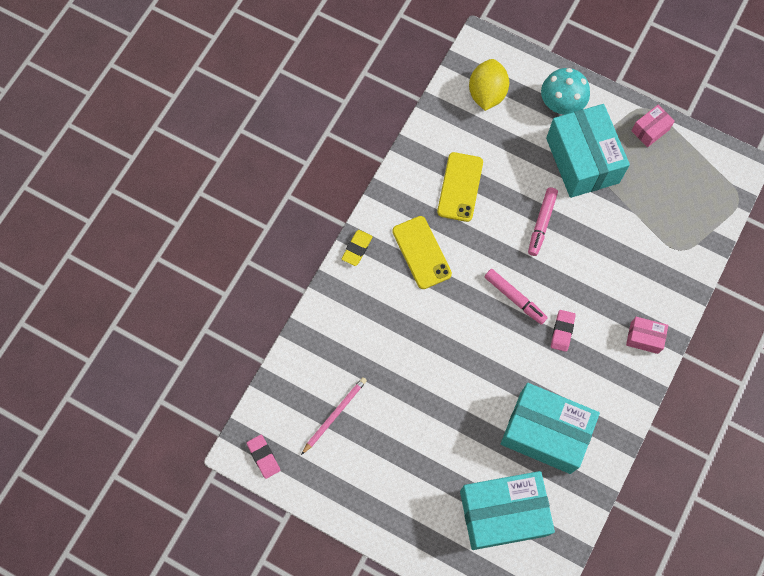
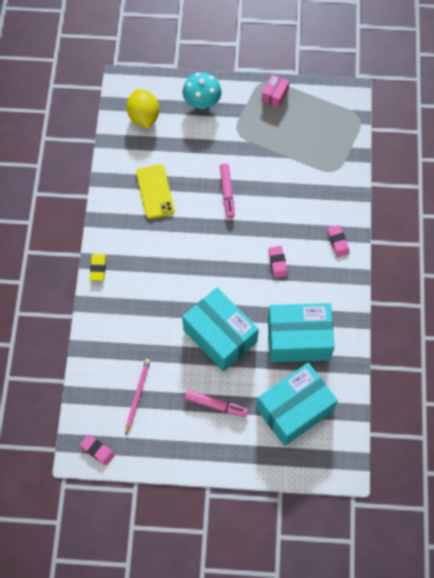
camera: 25 degrees left, 5 degrees down
yellow phone [392,216,452,289] -> none
pink marker [485,269,548,325] -> pink marker moved to [185,390,248,417]
turquoise box [546,104,630,198] -> turquoise box moved to [182,287,259,372]
pink box [626,317,668,354] -> pink eraser [327,225,350,257]

